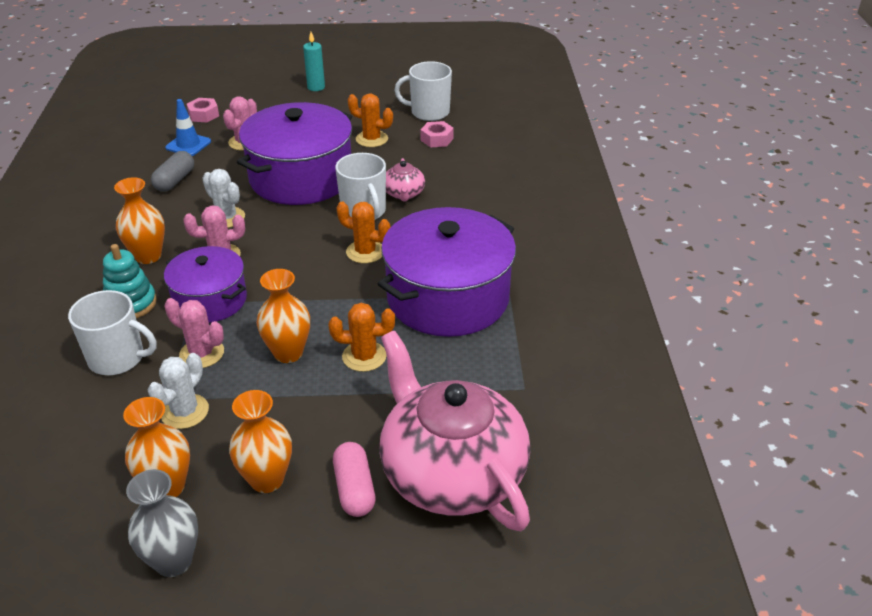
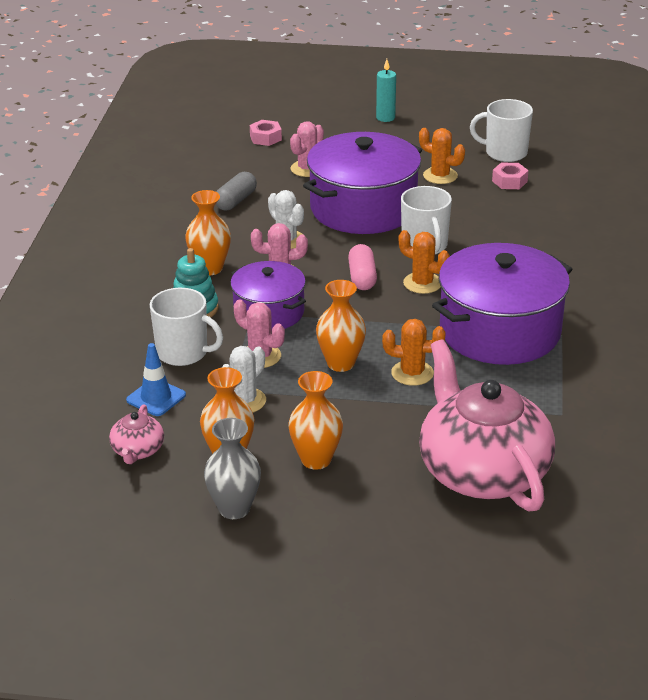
camera: 10 degrees right, 5 degrees down
blue traffic cone [165,99,211,156] -> blue traffic cone moved to [126,343,186,416]
pink capsule [333,442,375,517] -> pink capsule moved to [348,244,377,290]
pink teapot [386,158,425,202] -> pink teapot moved to [109,405,164,464]

